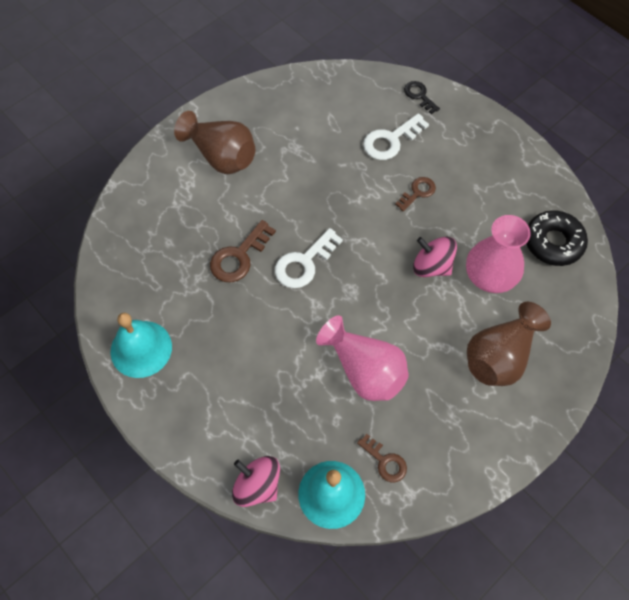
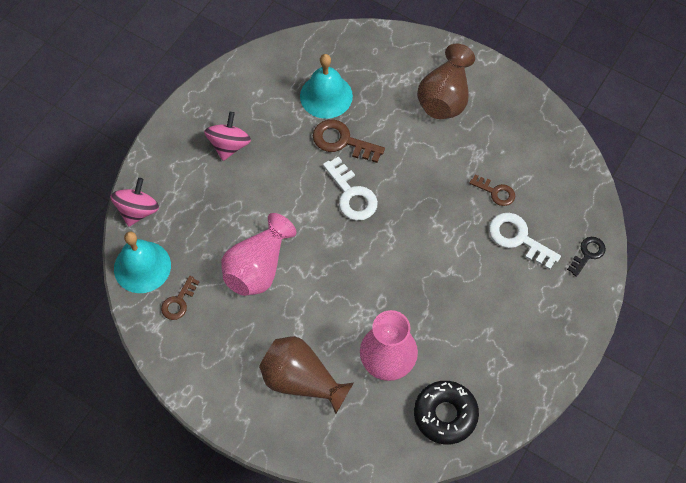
camera: 75 degrees right, 0 degrees up
turquoise bell [110,313,172,378] -> turquoise bell moved to [300,54,353,119]
white key [275,228,343,288] -> white key turned 150 degrees counterclockwise [323,156,378,221]
brown key [395,177,436,211] -> brown key moved to [469,174,515,206]
pink spinning top [413,237,457,277] -> pink spinning top moved to [204,112,251,161]

